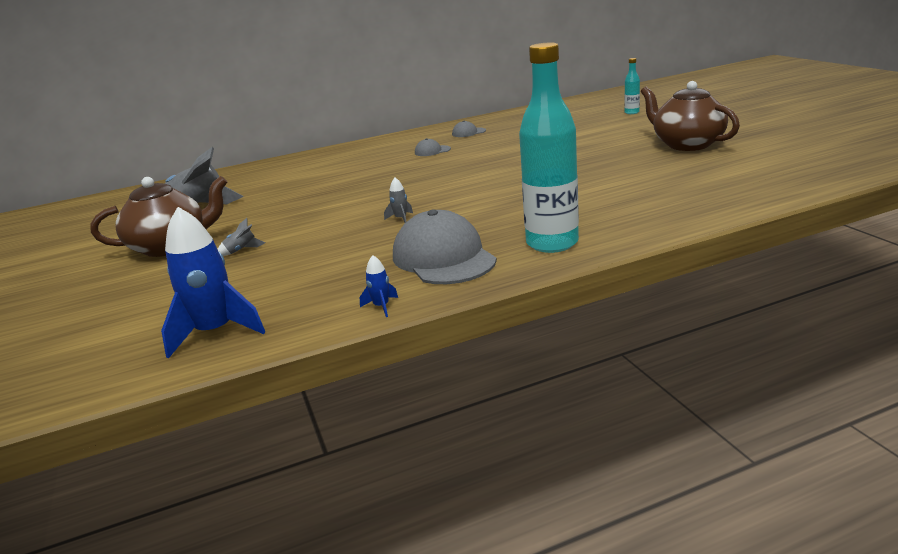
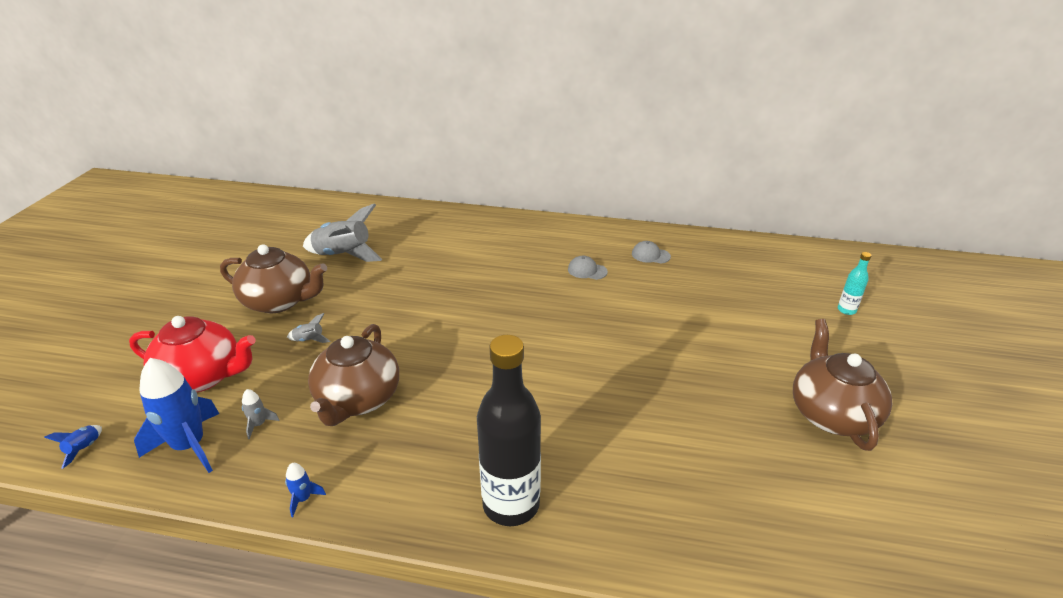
camera: 30 degrees right, 10 degrees up
grey rocket [384,178,413,223] -> grey rocket moved to [242,389,280,439]
grey cap [393,209,497,284] -> none
turquoise bottle [519,43,579,253] -> black bottle [477,335,541,526]
none -> blue rocket [44,425,102,469]
none -> red teapot [129,316,256,393]
none -> brown teapot [308,324,399,426]

